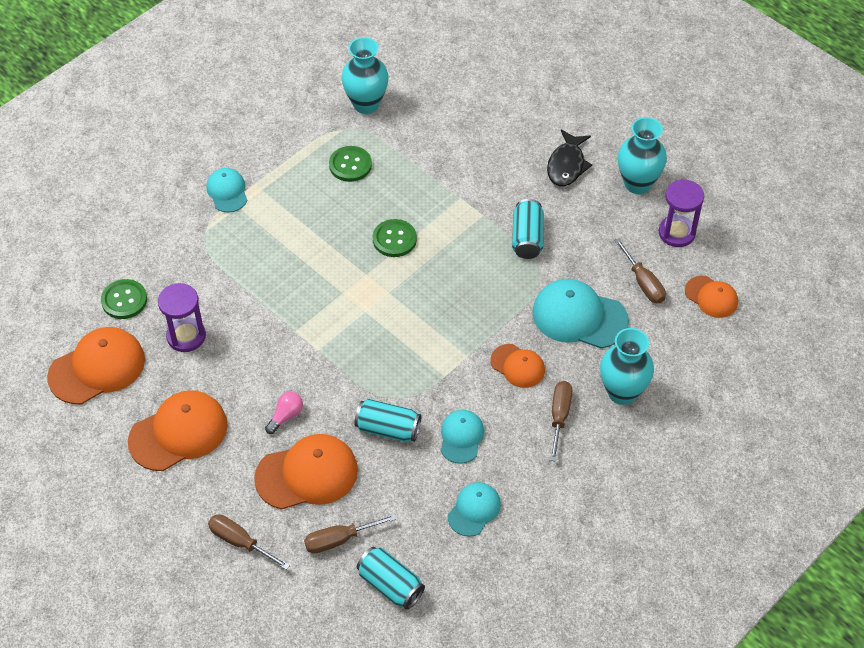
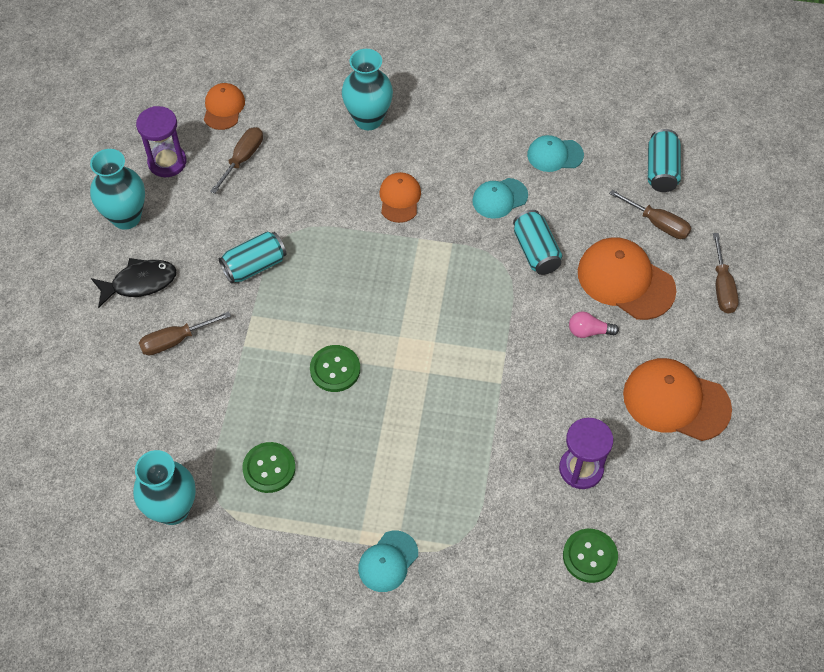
camera: 125 degrees left, 5 degrees up
orange cap [47,327,145,404] -> none
turquoise cap [532,279,629,349] -> none
brown screwdriver [550,381,572,462] -> brown screwdriver moved to [139,311,231,355]

